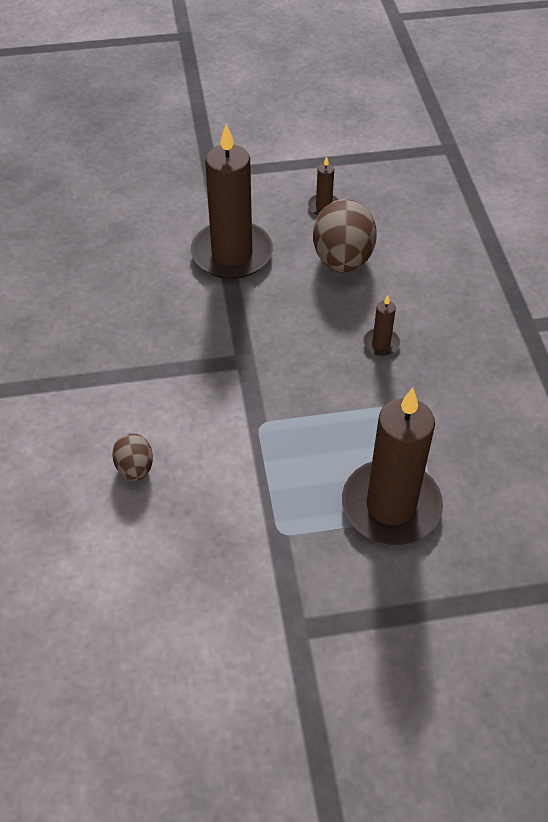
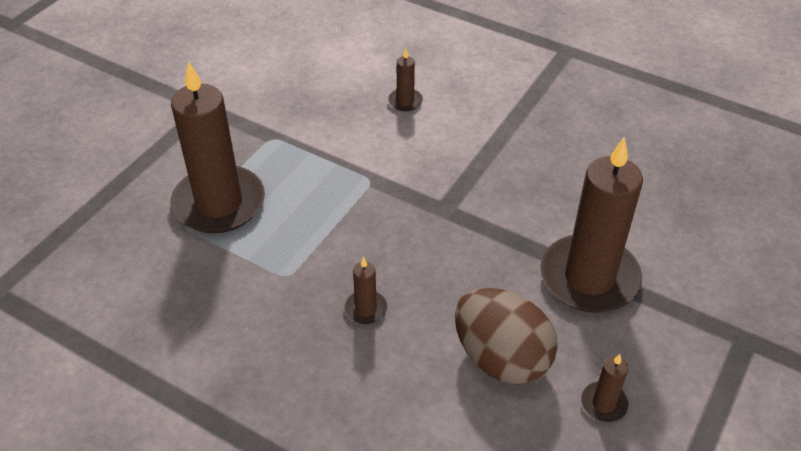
camera: 130 degrees right, 5 degrees down
brown egg [112,433,153,481] -> brown candle [388,49,423,111]

